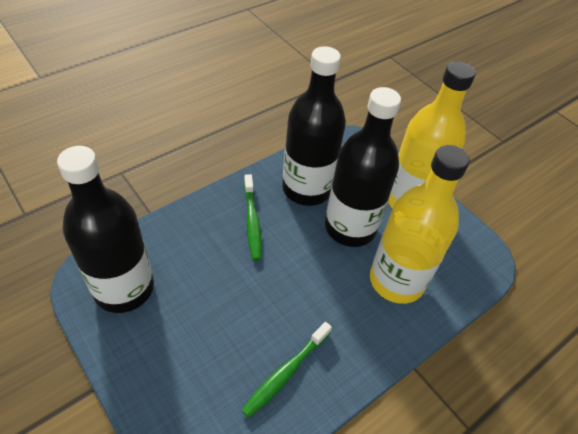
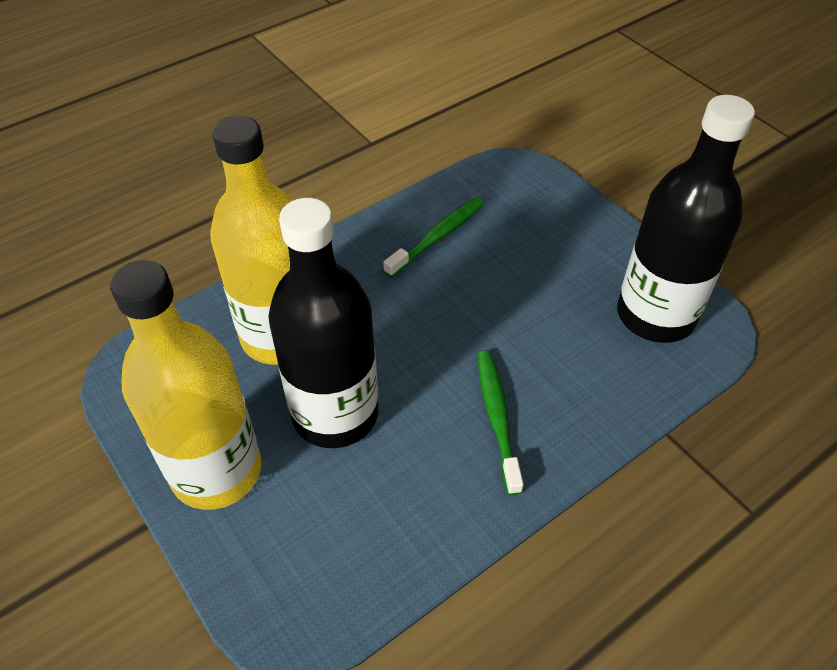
camera: 175 degrees left, 0 degrees up
black bottle [282,46,346,206] -> none

